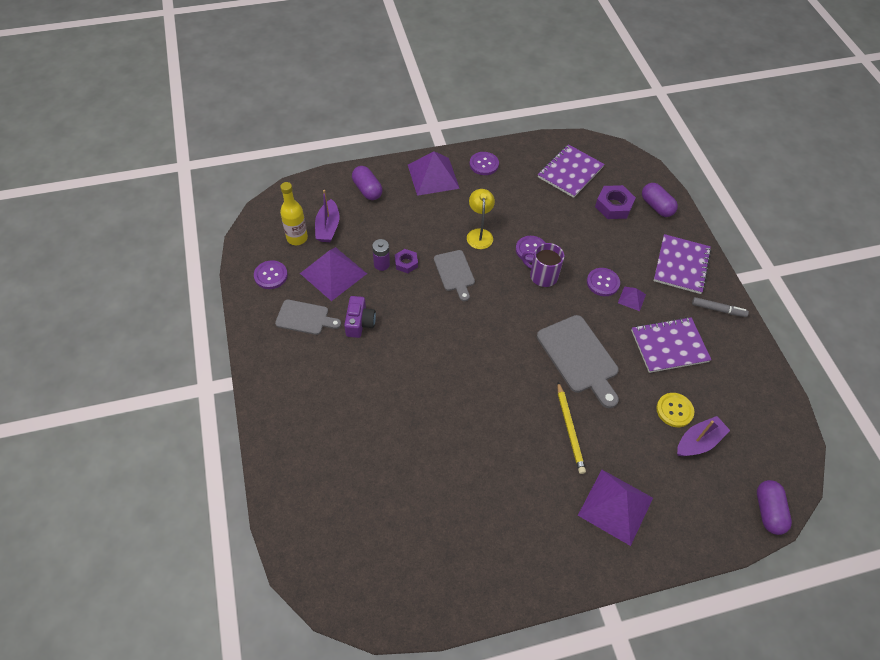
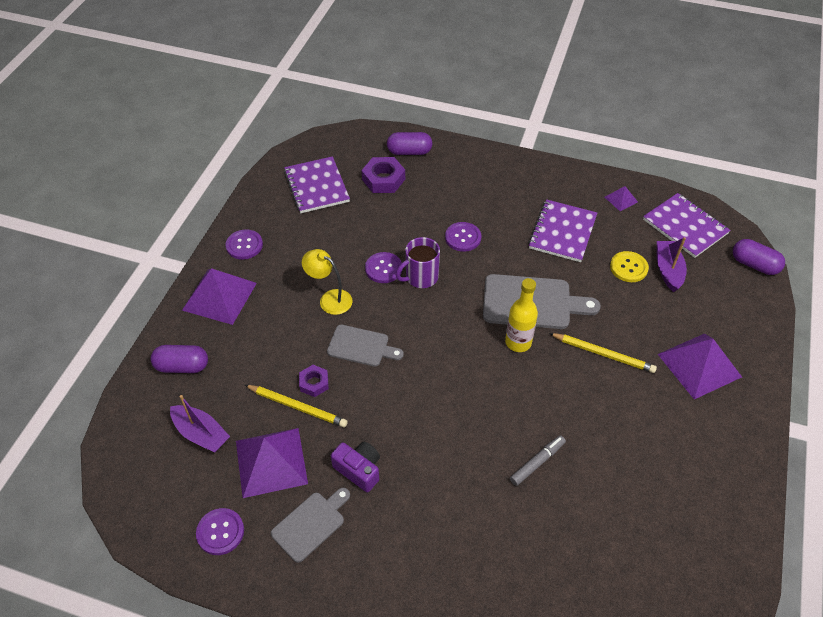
camera: 55 degrees left, 5 degrees down
yellow bottle [280,182,308,245] -> yellow bottle moved to [505,278,538,352]
purple battery [372,239,390,271] -> yellow pencil [245,385,348,428]
purple pyramid [618,286,646,311] -> purple pyramid moved to [605,186,638,211]
purple notebook [654,234,711,294] -> purple notebook moved to [643,193,730,258]
grey marker [692,297,749,317] -> grey marker moved to [510,435,566,486]

